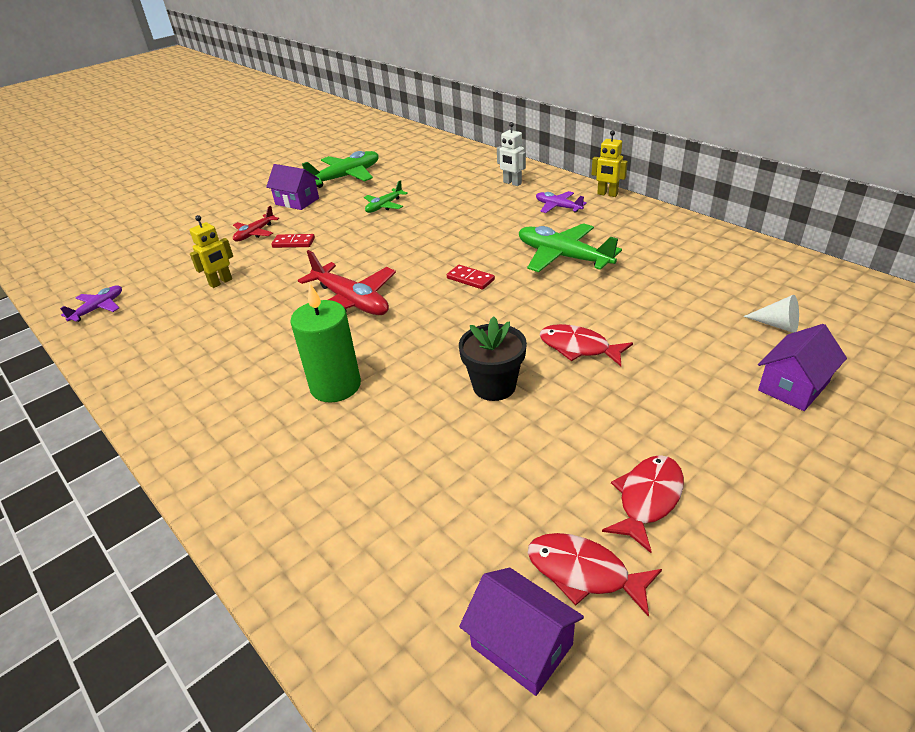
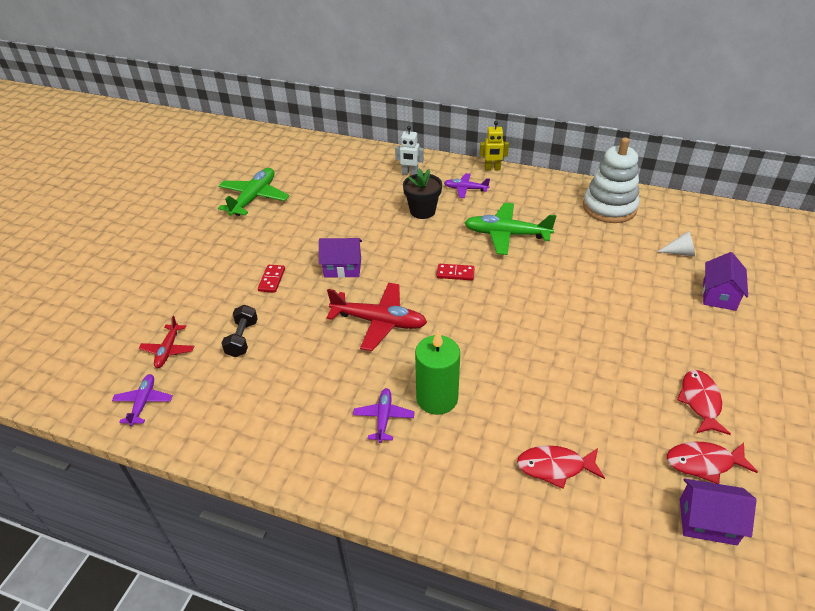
camera: 30 degrees left, 5 degrees up
yellow robot [189,215,233,288] -> black dumbbell [221,305,258,357]
red plane [233,206,279,241] -> red plane moved to [139,316,194,368]
purple house [266,164,319,210] -> purple house moved to [319,238,362,278]
red domino [271,234,315,248] -> red domino turned 60 degrees counterclockwise [258,265,285,293]
green plane [364,180,408,213] -> none
black flower pot [459,316,527,401] -> black flower pot moved to [403,169,442,219]
red fish [540,324,633,366] -> red fish moved to [517,445,605,489]
none -> purple plane [353,388,414,443]
none -> white stacking toy [583,137,640,223]

